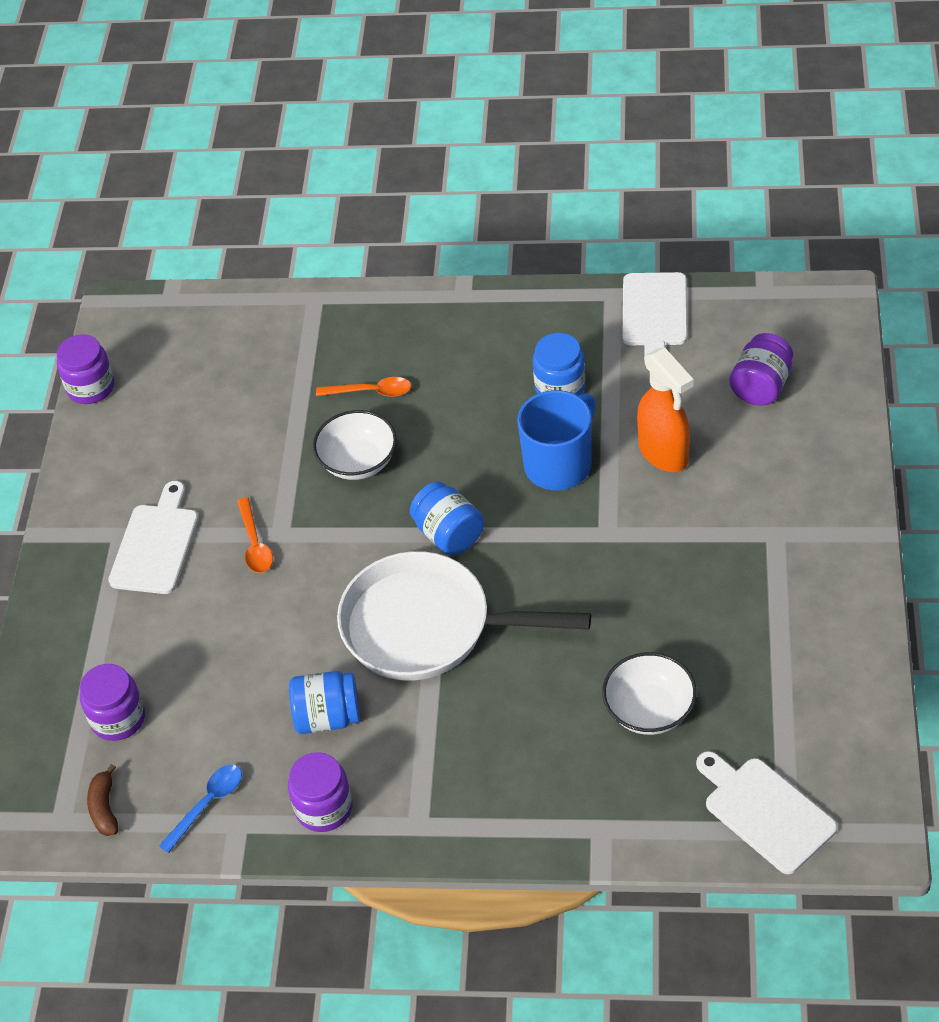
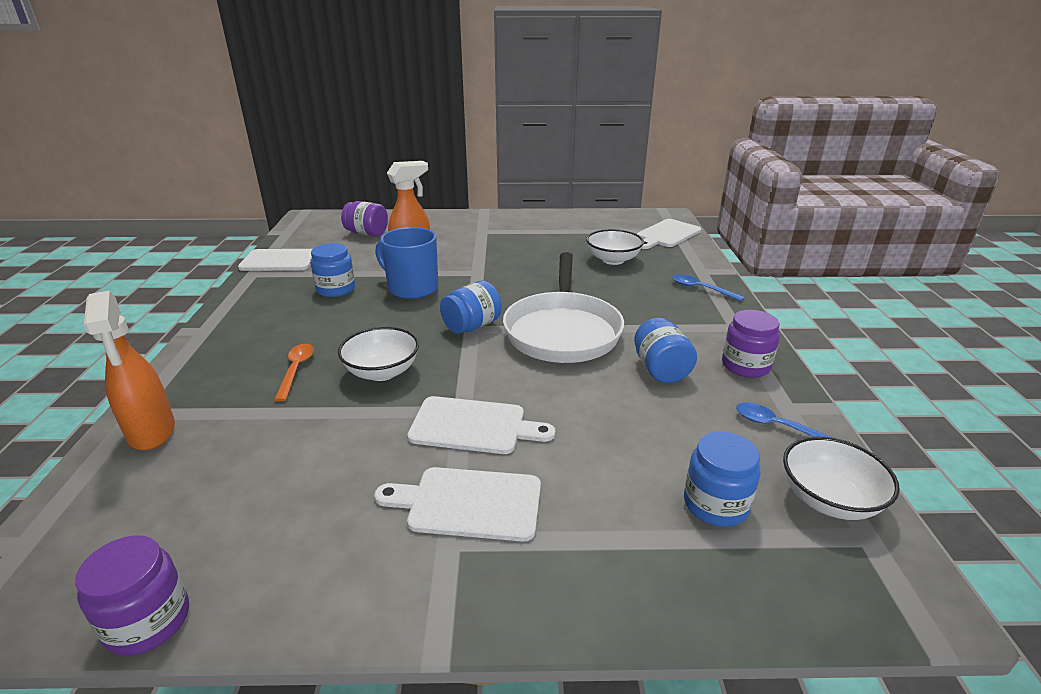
camera: 100 degrees left, 20 degrees down
purple jar [79,664,145,741] -> blue jar [684,431,761,527]
brown banana [87,764,118,836] -> white bowl [783,437,900,520]
orange spoon [237,497,273,573] -> white cutting board [407,396,555,454]
none -> orange spray bottle [84,290,175,450]
none -> blue spoon [672,274,745,301]

